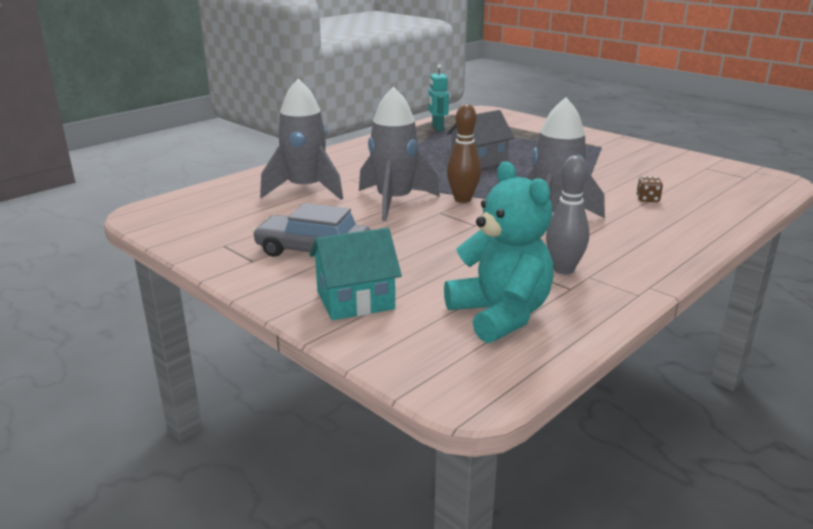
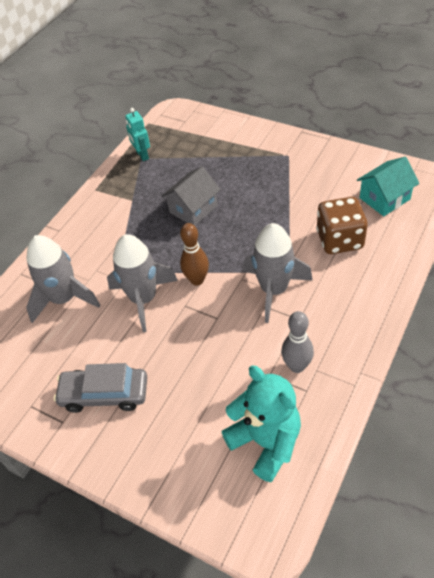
camera: 10 degrees left, 25 degrees up
turquoise house [309,228,402,320] -> turquoise house moved to [357,157,419,216]
brown dice [636,176,663,202] -> brown dice [316,197,368,254], size x2.41

